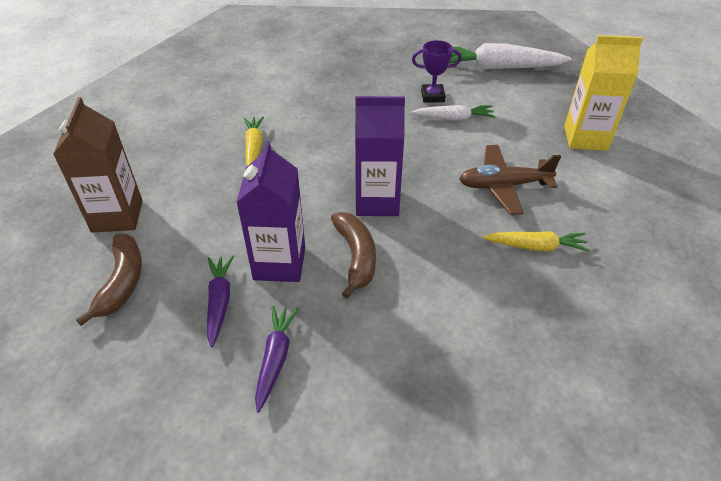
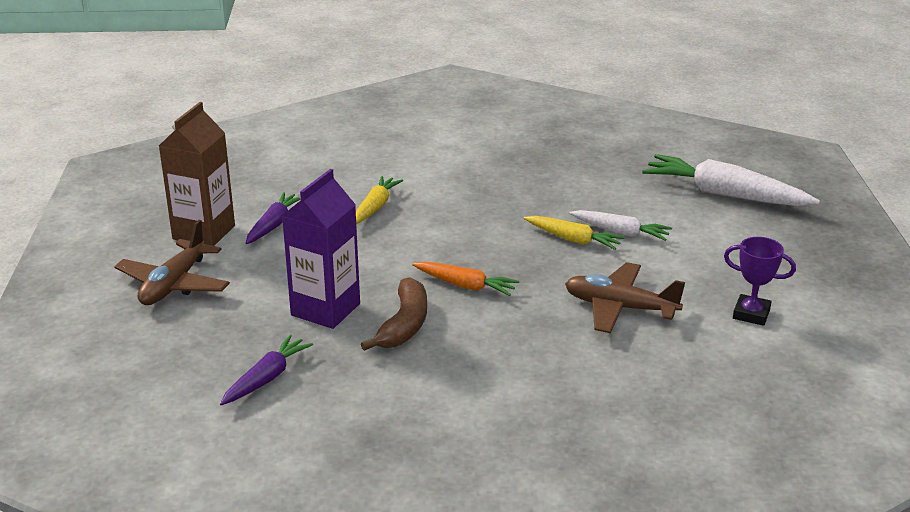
camera: 25 degrees right, 15 degrees down
brown banana [76,234,142,326] -> brown plane [114,220,230,305]
purple carrot [207,255,234,347] -> purple carrot moved to [246,192,301,244]
purple carton [355,96,405,216] -> orange carrot [412,262,519,296]
purple trophy [412,40,461,103] -> purple trophy moved to [724,237,796,326]
yellow carrot [483,231,590,252] -> yellow carrot moved to [524,216,625,250]
yellow carton [564,35,643,151] -> none

